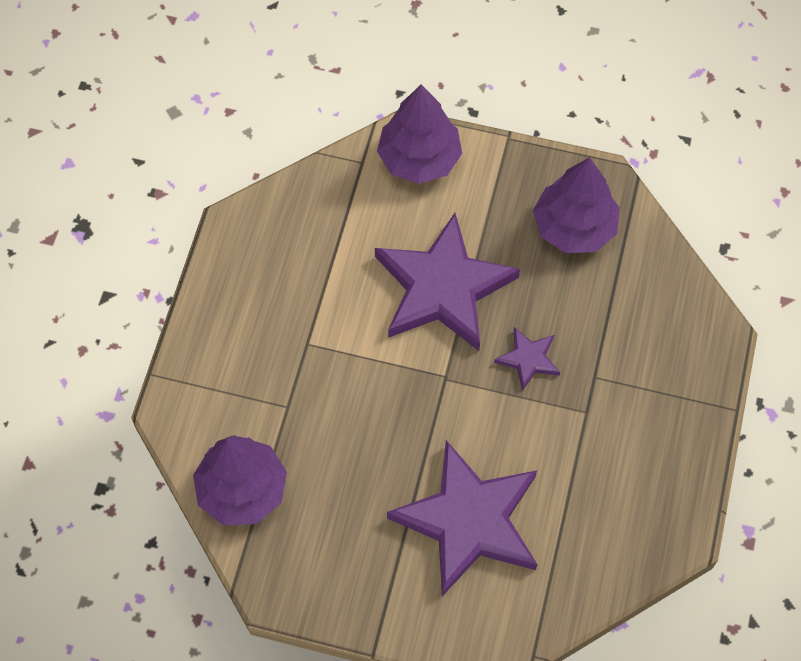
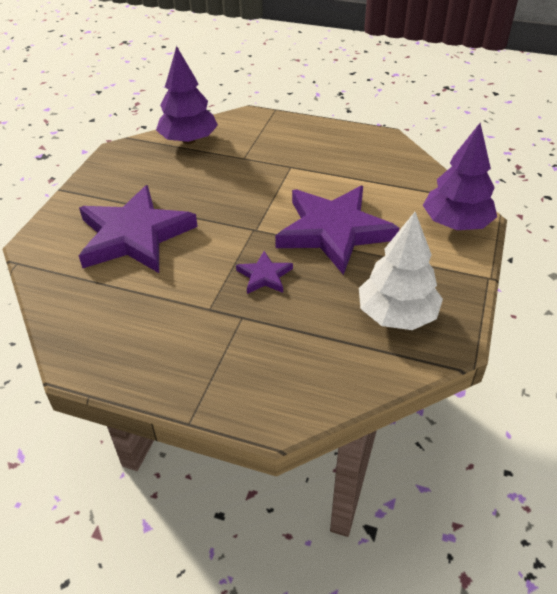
camera: 95 degrees right, 20 degrees down
purple tree [533,157,619,253] -> white tree [359,212,443,330]

